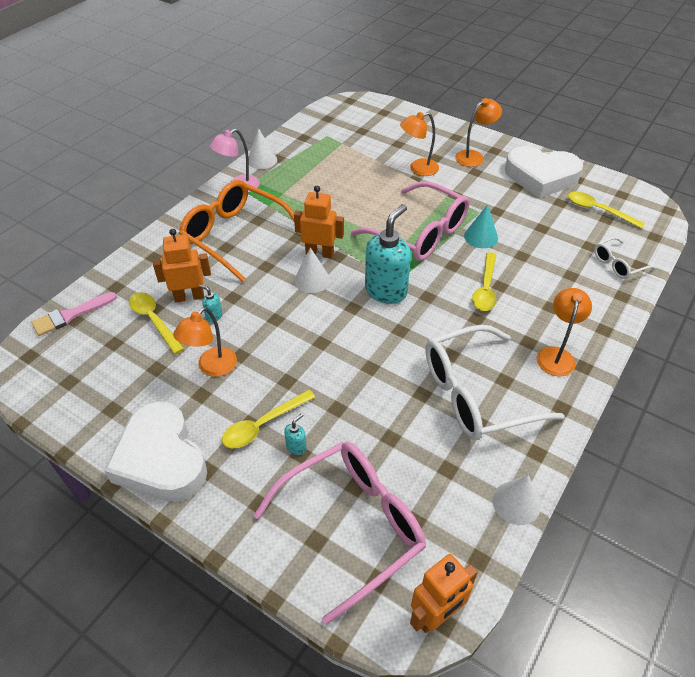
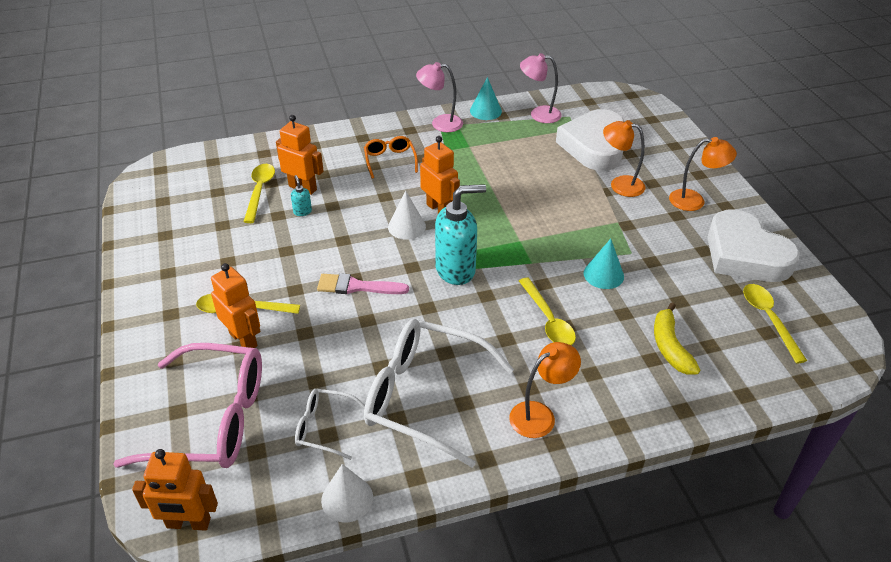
camera: 40 degrees right, 5 degrees down
pink brush [31,292,117,336] -> pink brush moved to [317,273,409,294]
white heart [104,401,207,502] -> white heart moved to [556,109,624,171]
orange lamp [173,307,237,377] -> none
orange glasses [179,180,301,282] -> orange glasses [364,136,418,179], size x0.49
white cone [249,128,277,169] -> turquoise cone [470,77,502,120]
turquoise soap dispenser [284,413,306,455] -> orange robot [211,263,260,348]
pink glasses [351,181,469,261] -> none
yellow spoon [472,252,496,311] -> yellow spoon turned 75 degrees counterclockwise [519,277,576,345]
white glasses [594,237,656,279] -> white glasses moved to [295,389,365,460]
none -> pink lamp [520,53,562,123]
none -> yellow banana [654,303,700,375]

